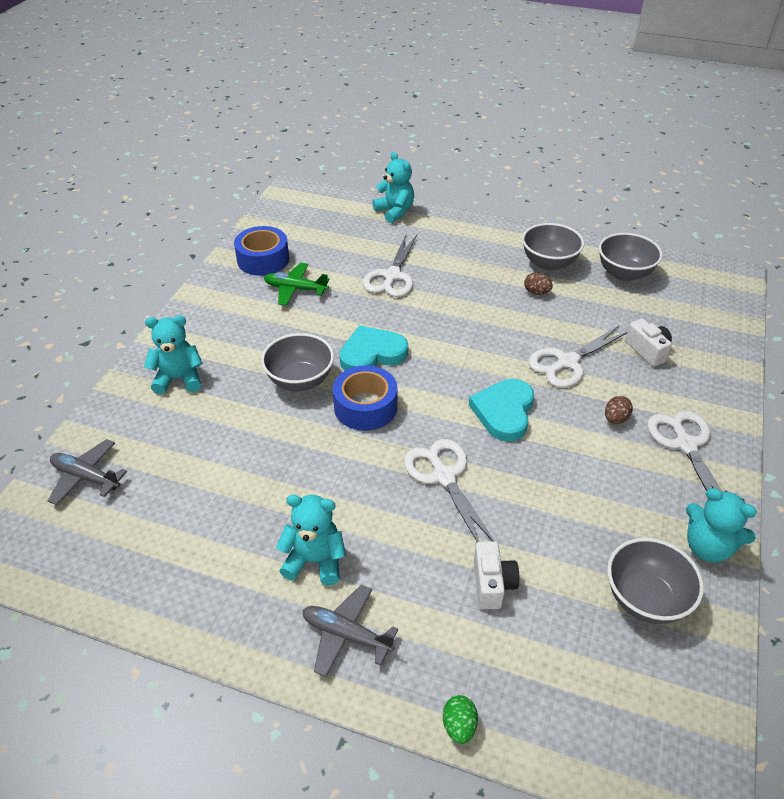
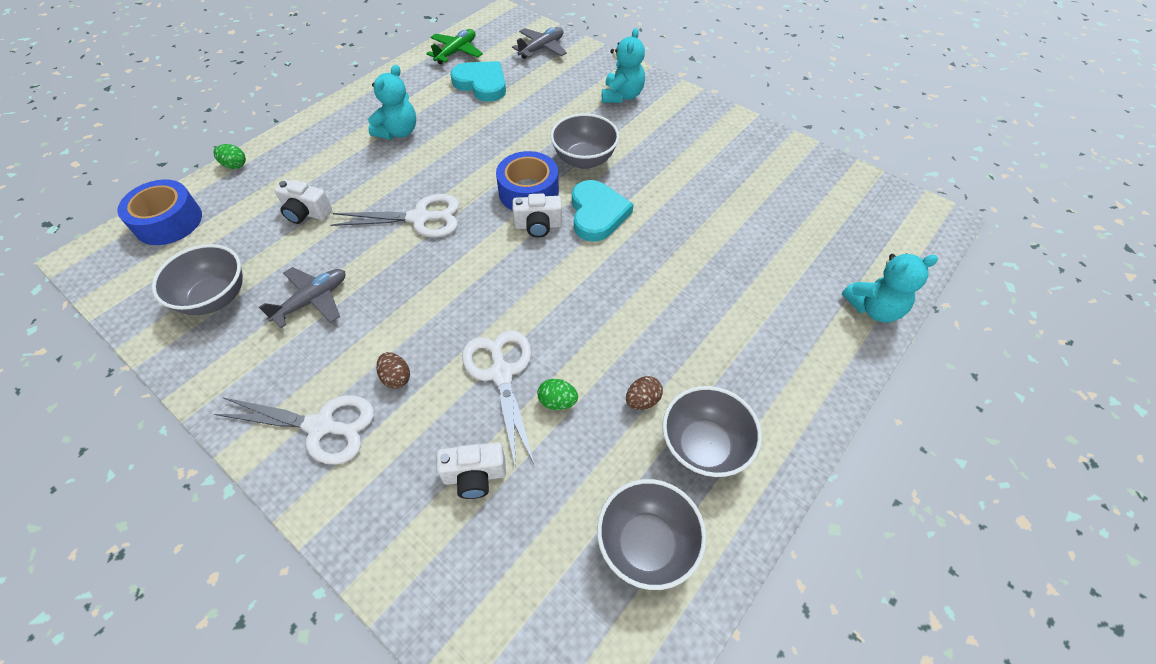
camera: 110 degrees right, 10 degrees up
blue tape [234,226,289,276] -> blue tape moved to [117,180,202,245]
green plane [264,263,330,306] -> green plane moved to [426,29,483,64]
grey plane [302,585,398,677] -> grey plane moved to [259,267,345,328]
white scissors [363,235,417,297] -> none
turquoise heart [469,379,534,442] -> turquoise heart moved to [450,61,506,102]
turquoise teddy bear [686,488,757,563] -> none
none -> white camera [512,193,562,238]
none -> green egg [537,379,578,410]

